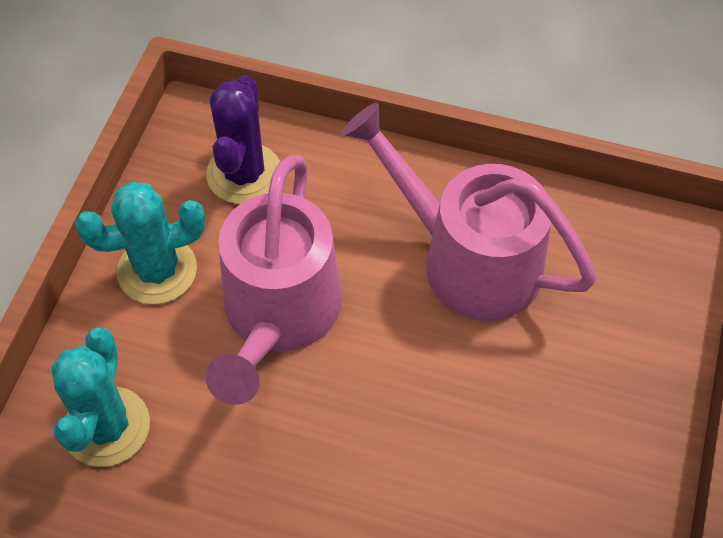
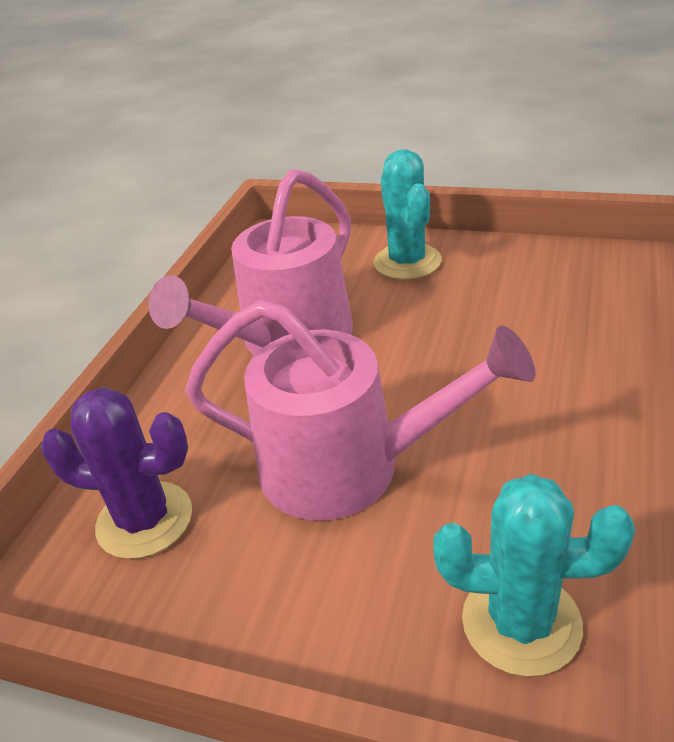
camera: 85 degrees left, 20 degrees down
turquoise cactus [75,182,206,304] -> turquoise cactus moved to [374,149,442,280]

